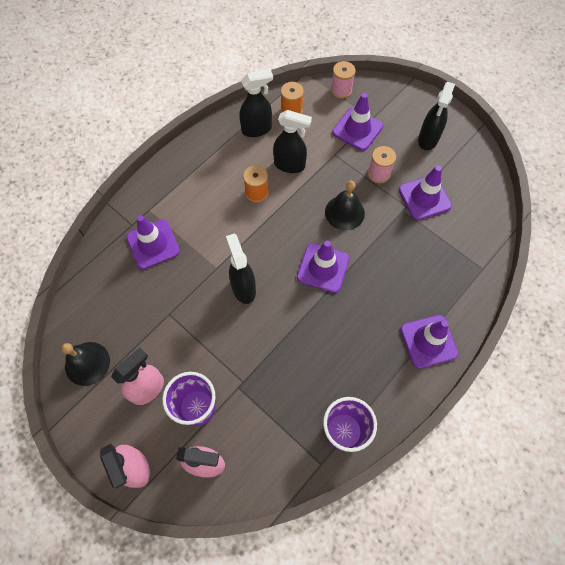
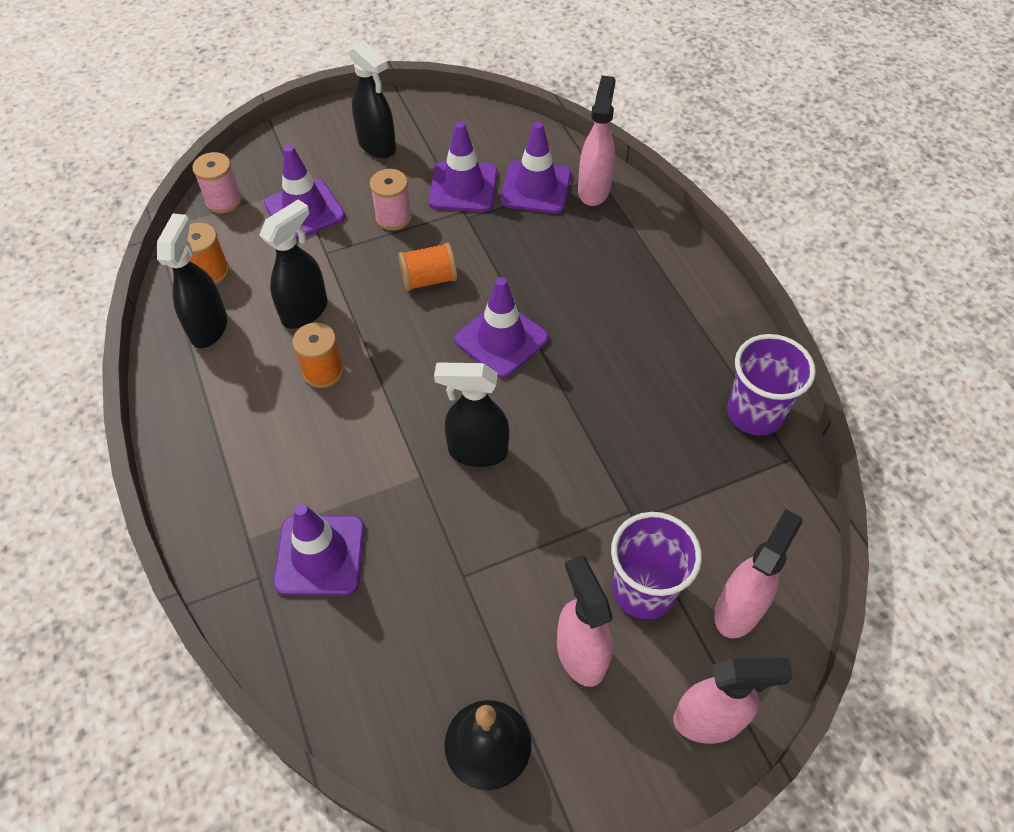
camera: 65 degrees left, 10 degrees down
black bell [325,181,365,230] -> orange spool [398,243,457,291]
purple traffic cone [400,315,459,369] -> purple traffic cone moved to [500,122,571,214]
none -> pink spray bottle [578,75,616,206]

